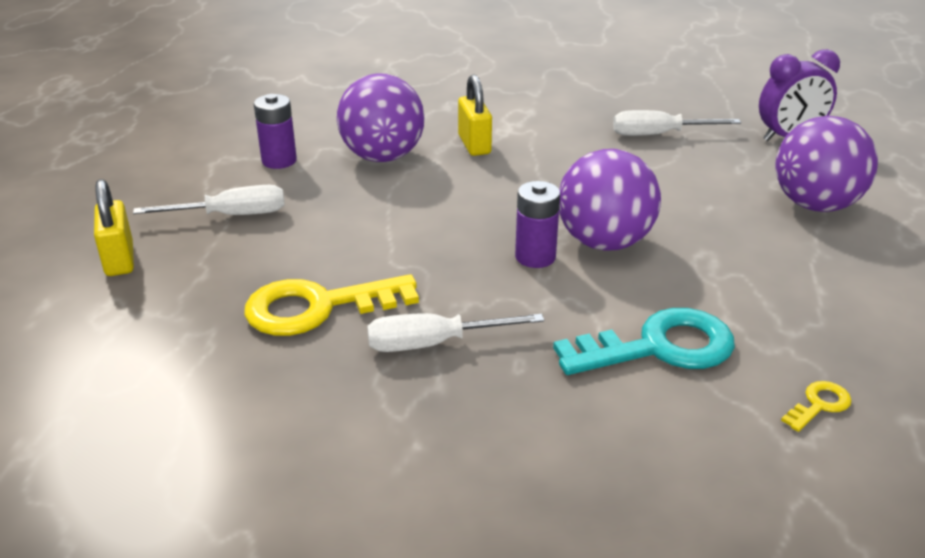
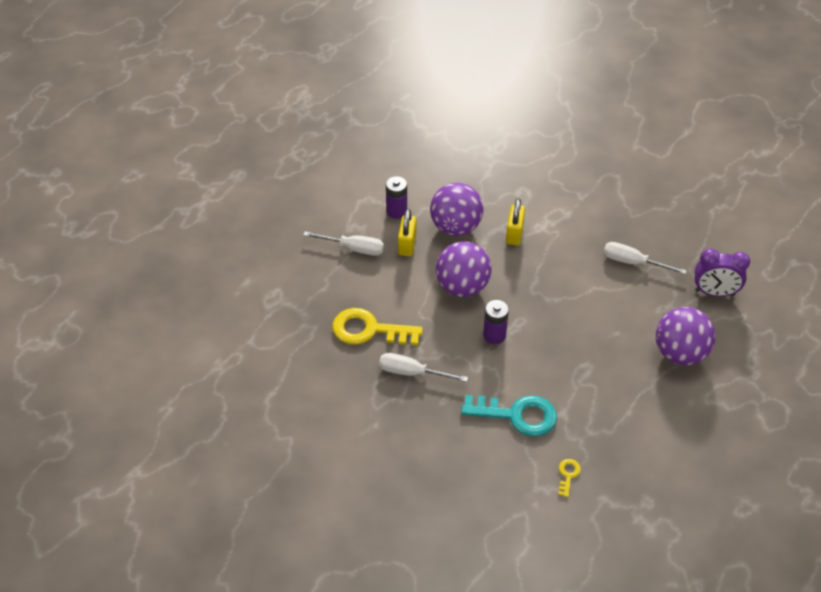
camera: 25 degrees right, 15 degrees up
yellow padlock [94,179,134,276] -> yellow padlock moved to [398,209,417,256]
purple ball [559,149,661,251] -> purple ball moved to [436,241,492,297]
yellow key [781,381,852,432] -> yellow key turned 60 degrees counterclockwise [558,459,581,497]

